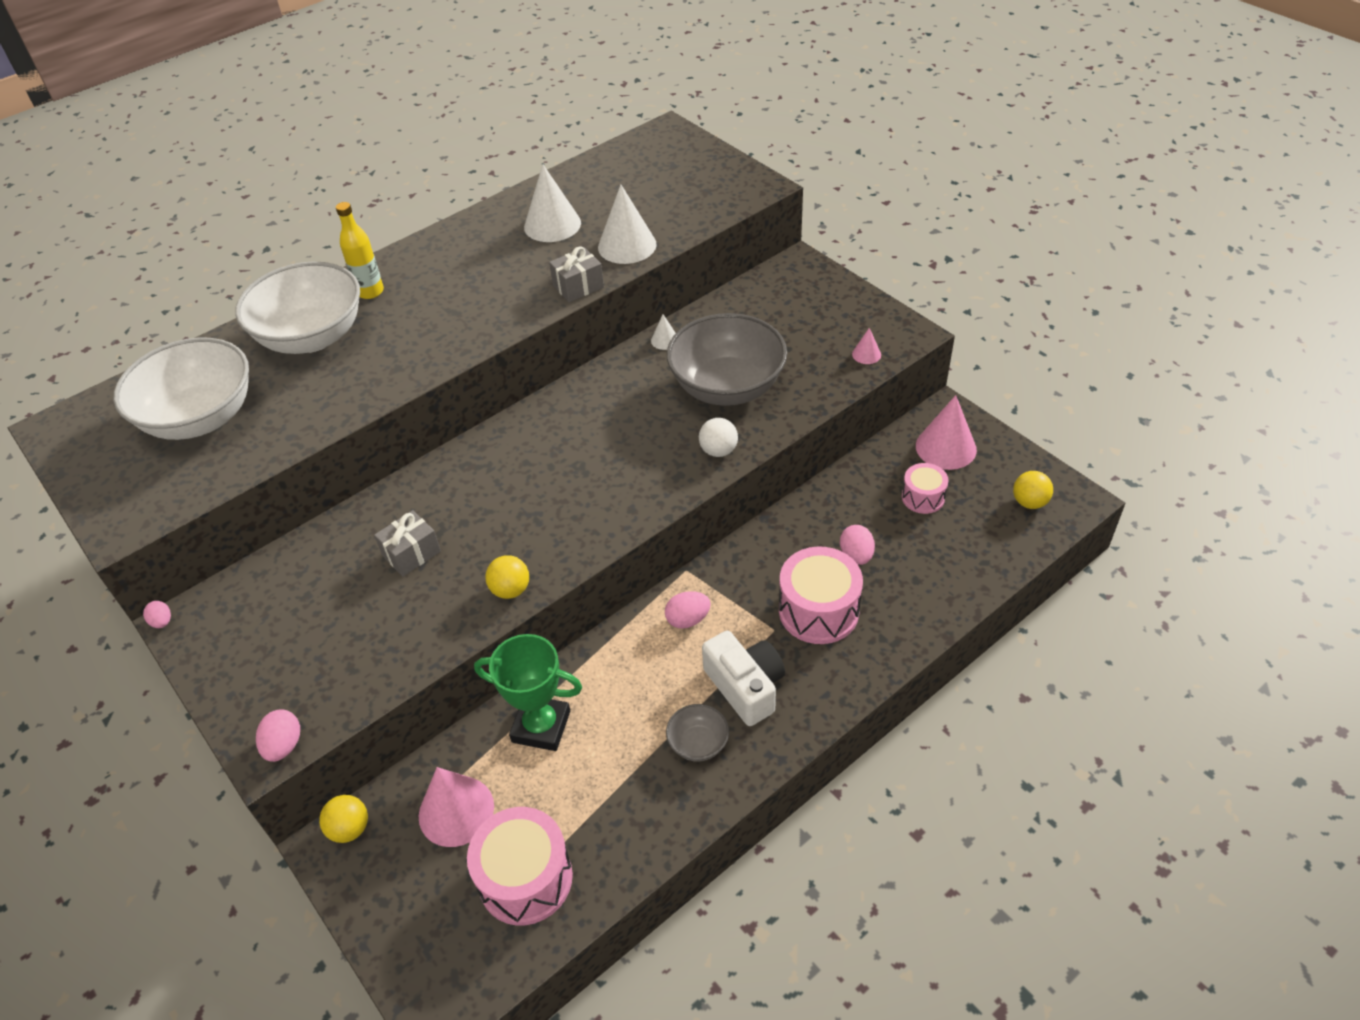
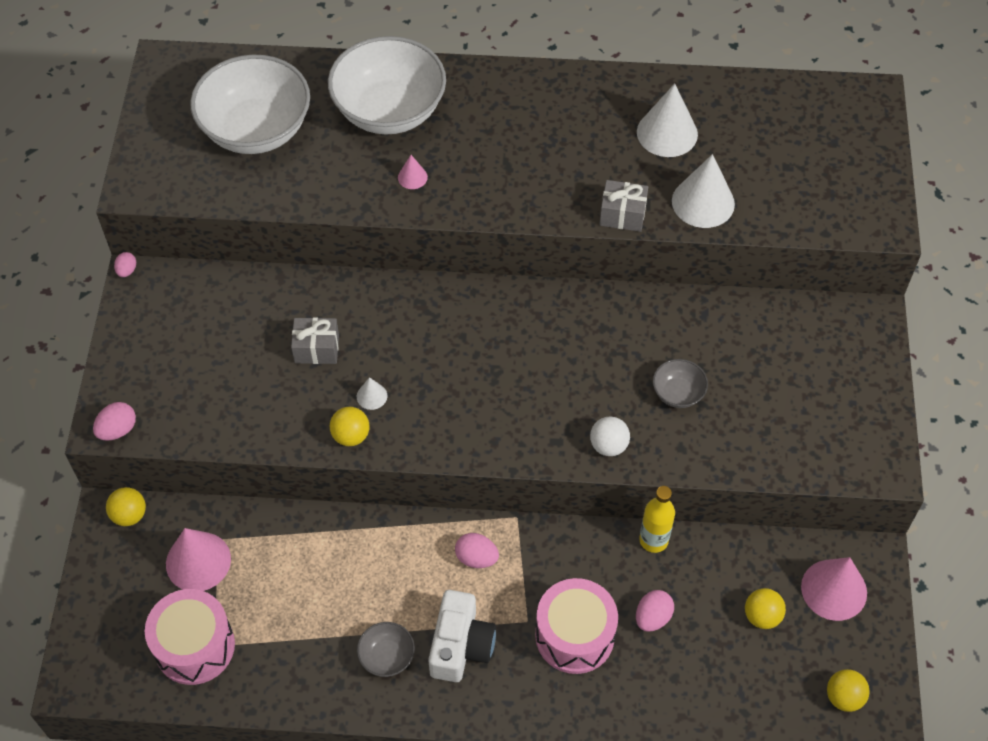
camera: 40 degrees right, 10 degrees up
yellow bottle [336,202,384,299] -> yellow bottle moved to [639,486,675,553]
green trophy [474,634,582,751] -> none
white cone [651,314,676,350] -> white cone moved to [357,377,387,410]
grey bowl [667,313,787,406] -> grey bowl [653,359,708,408], size x0.45
pink cone [852,328,881,364] -> pink cone moved to [398,155,428,189]
pink drum [902,463,948,514] -> yellow ball [745,588,786,629]

